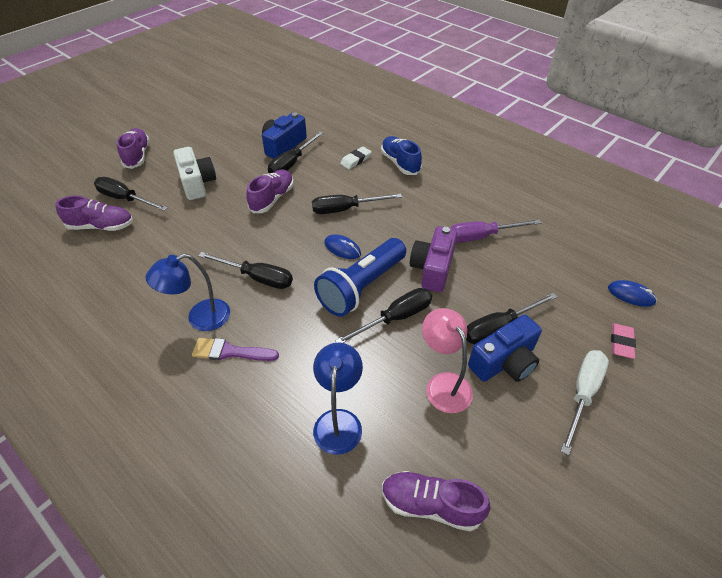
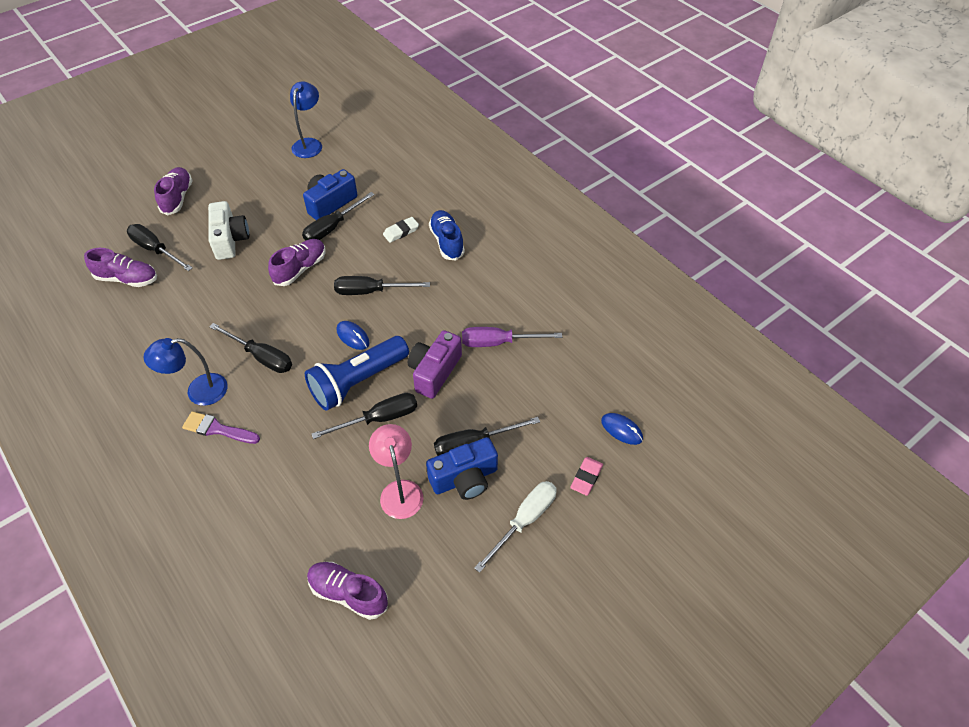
camera: 10 degrees right, 5 degrees up
blue lamp [313,343,363,455] -> blue lamp moved to [290,81,322,158]

